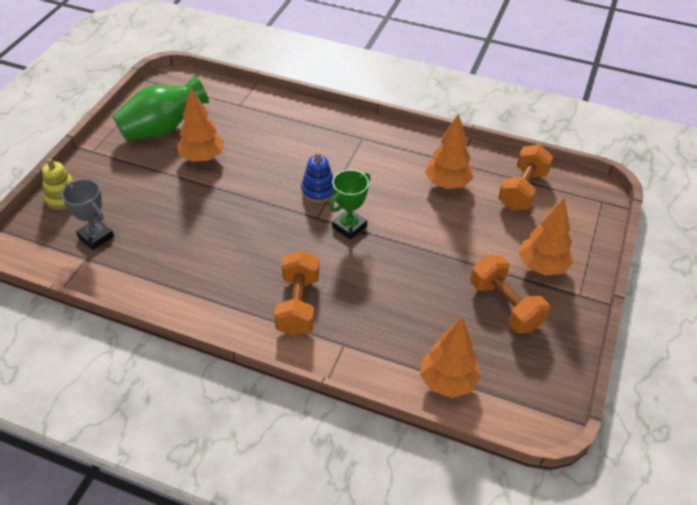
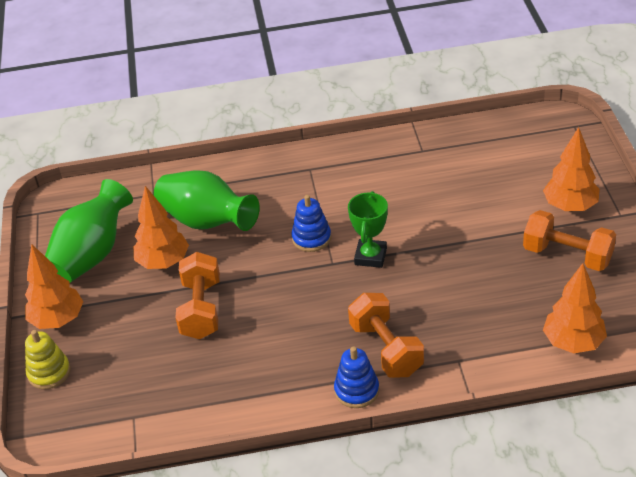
camera: 25 degrees left, 5 degrees down
grey trophy [61,179,114,250] -> none
orange tree [425,114,473,189] -> orange tree moved to [25,244,83,329]
orange dumbbell [498,145,553,210] -> orange dumbbell moved to [175,252,220,339]
none -> green vase [154,170,260,231]
none -> blue stacking toy [334,347,379,408]

